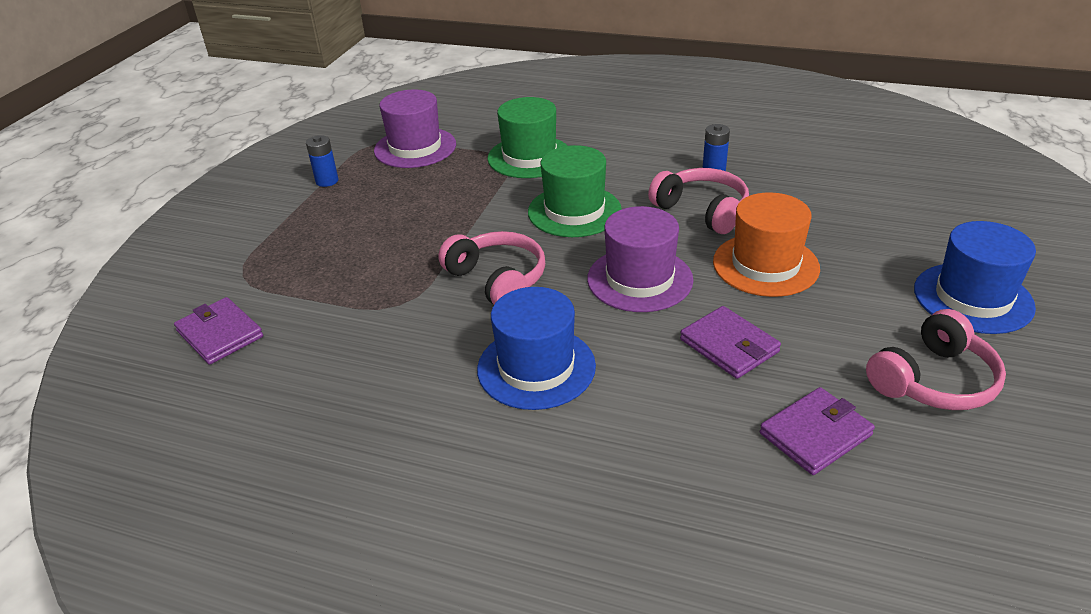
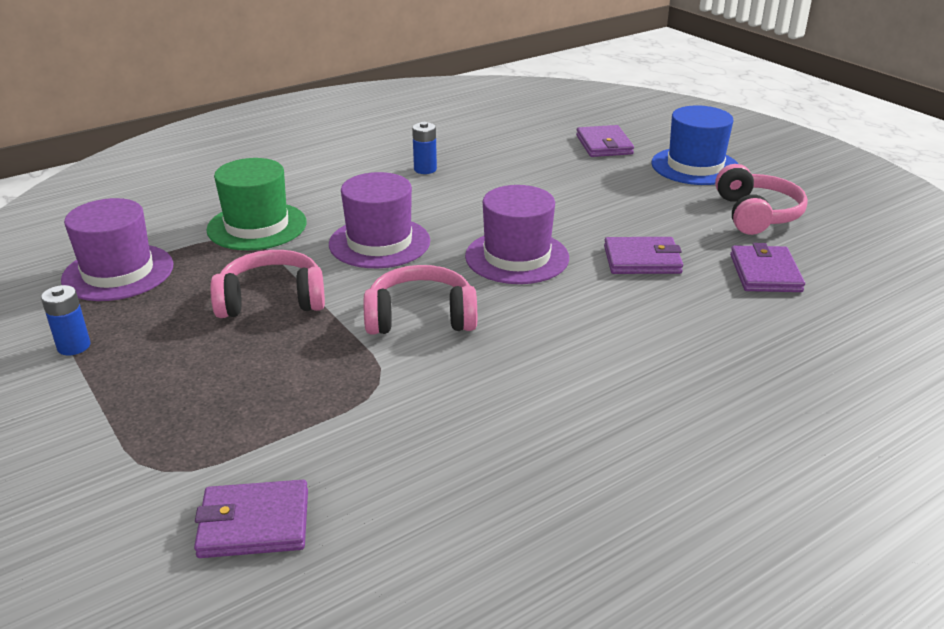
camera: 55 degrees left, 5 degrees down
blue hat [477,287,596,410] -> none
green hat [528,145,622,237] -> purple hat [329,172,430,268]
pink headphones [648,168,749,234] -> pink headphones moved to [210,250,325,318]
orange hat [713,192,820,297] -> none
none -> purple wallet [576,125,634,157]

